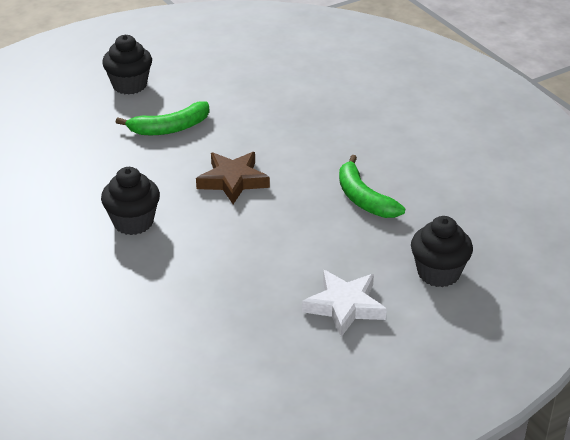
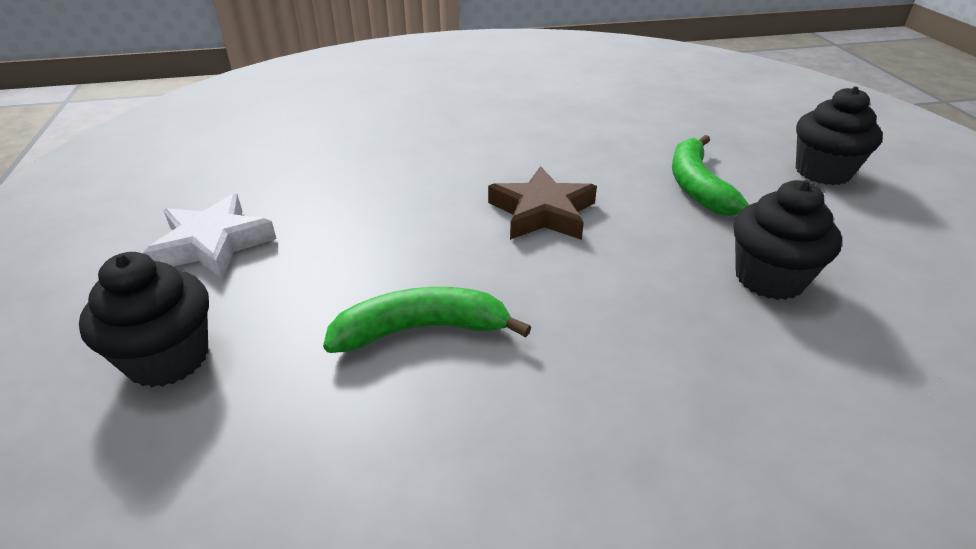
camera: 110 degrees right, 0 degrees up
black cupcake [101,167,160,235] -> black cupcake moved to [734,180,842,300]

